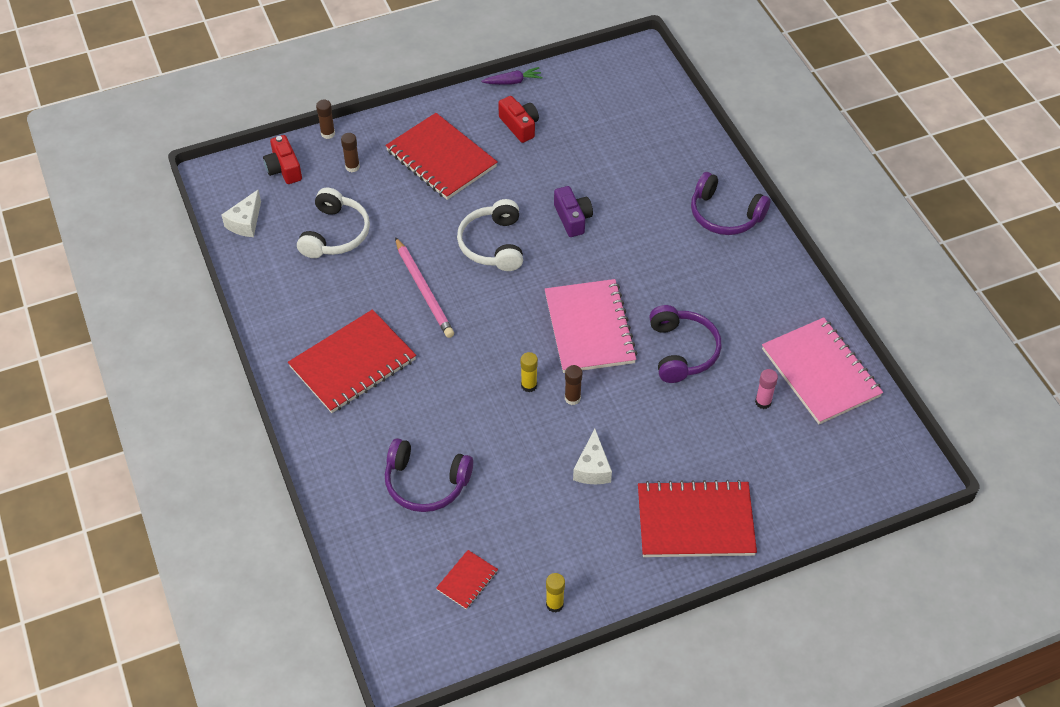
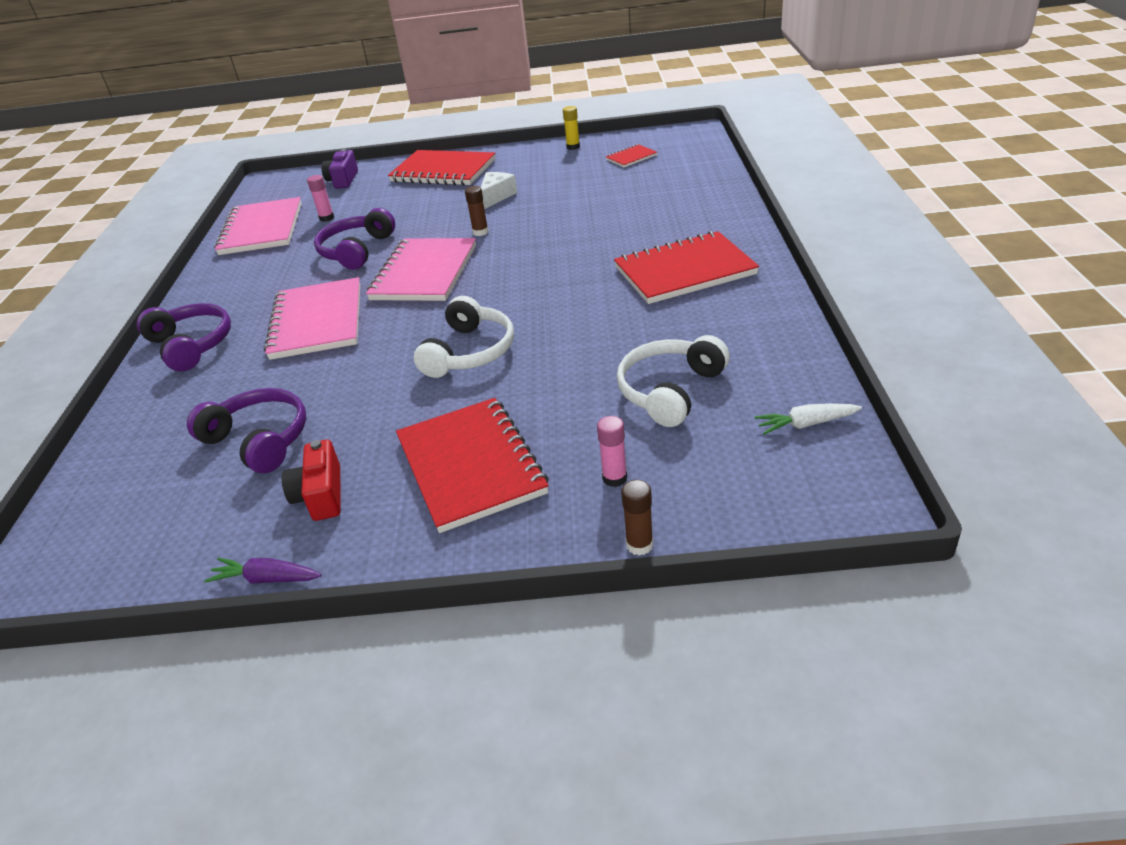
camera: 155 degrees left, 15 degrees down
white cheese [221,190,261,237] -> white carrot [754,403,862,435]
red camera [263,135,302,184] -> none
brown glue stick [341,133,360,172] -> pink glue stick [597,416,627,487]
purple headphones [385,438,473,512] -> purple headphones moved to [187,388,306,473]
pink pencil [395,237,454,338] -> none
yellow glue stick [521,352,538,392] -> none
purple camera [554,186,593,237] -> purple camera moved to [321,149,358,189]
none -> pink notebook [264,277,360,360]

